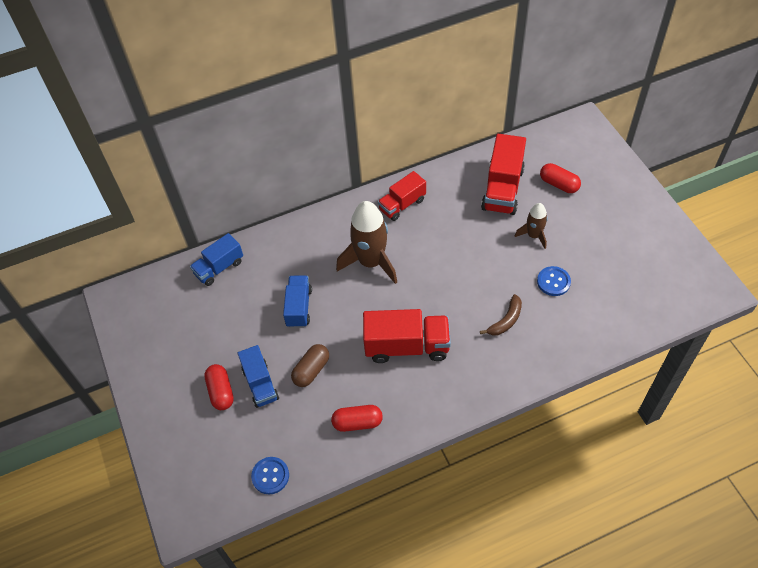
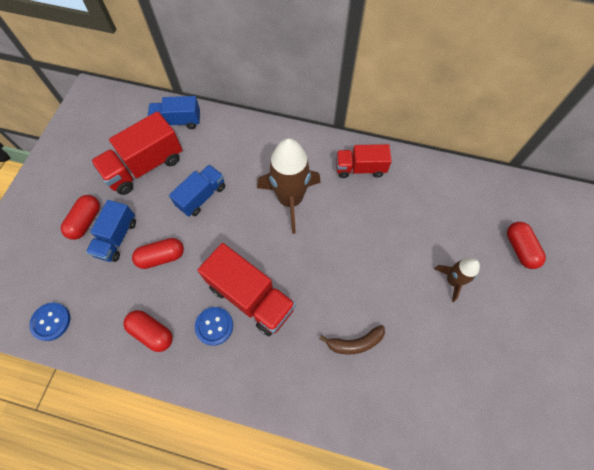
camera: 35 degrees right, 10 degrees up
brown capsule [291,344,329,387] -> red capsule [132,238,184,269]
red truck [481,134,526,215] -> red truck moved to [91,111,182,195]
blue button [537,266,571,296] -> blue button moved to [195,307,233,346]

